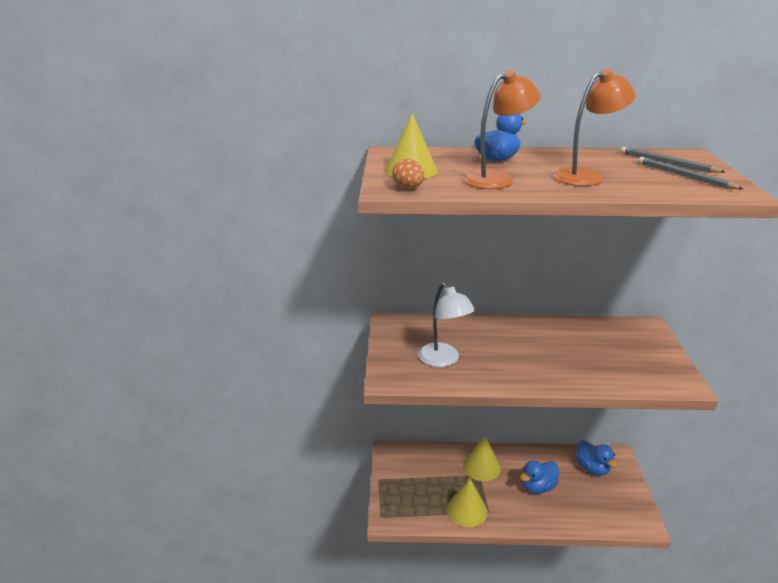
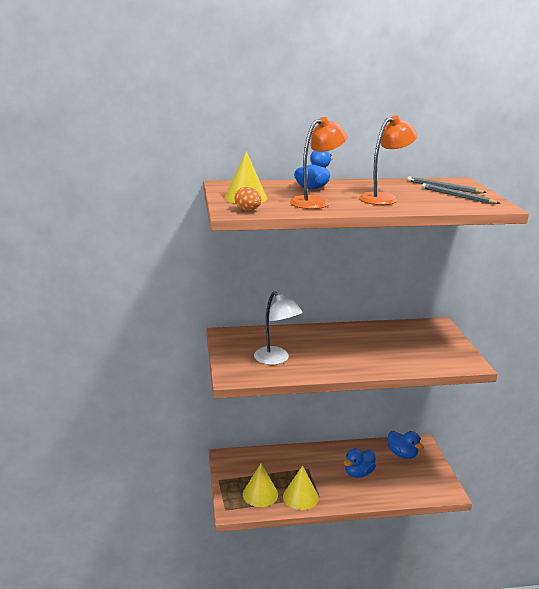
camera: 10 degrees left, 5 degrees down
yellow cone [463,437,501,481] -> yellow cone moved to [243,463,278,507]

